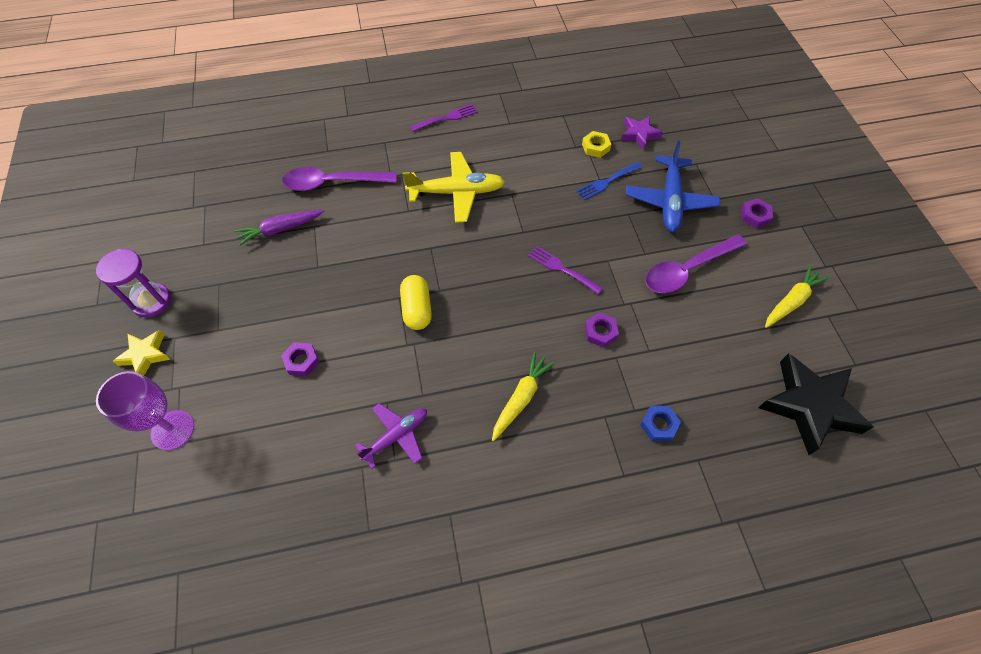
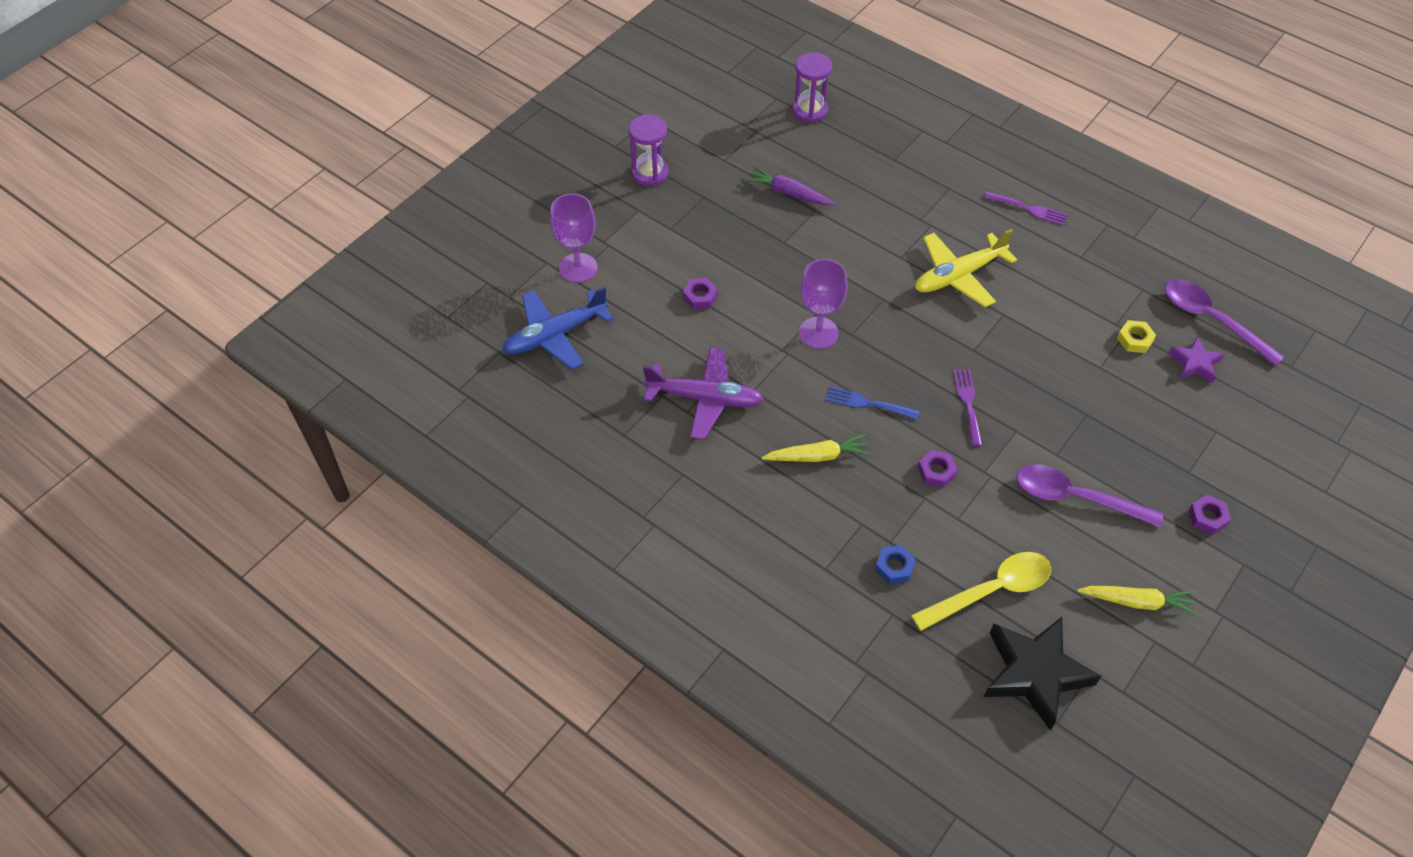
camera: 50 degrees right, 5 degrees down
yellow star [113,330,171,376] -> none
purple spoon [282,167,397,191] -> purple spoon moved to [1165,279,1284,366]
purple plane [354,403,427,469] -> purple plane [643,347,764,440], size x1.55
yellow capsule [400,275,432,330] -> purple goblet [799,259,848,349]
yellow plane [403,152,505,223] -> yellow plane turned 105 degrees clockwise [915,229,1017,307]
blue fork [576,162,642,200] -> blue fork moved to [825,386,920,419]
blue plane [626,141,720,232] -> blue plane moved to [502,287,613,370]
none -> purple hourglass [792,52,833,123]
none -> yellow spoon [911,552,1051,631]

